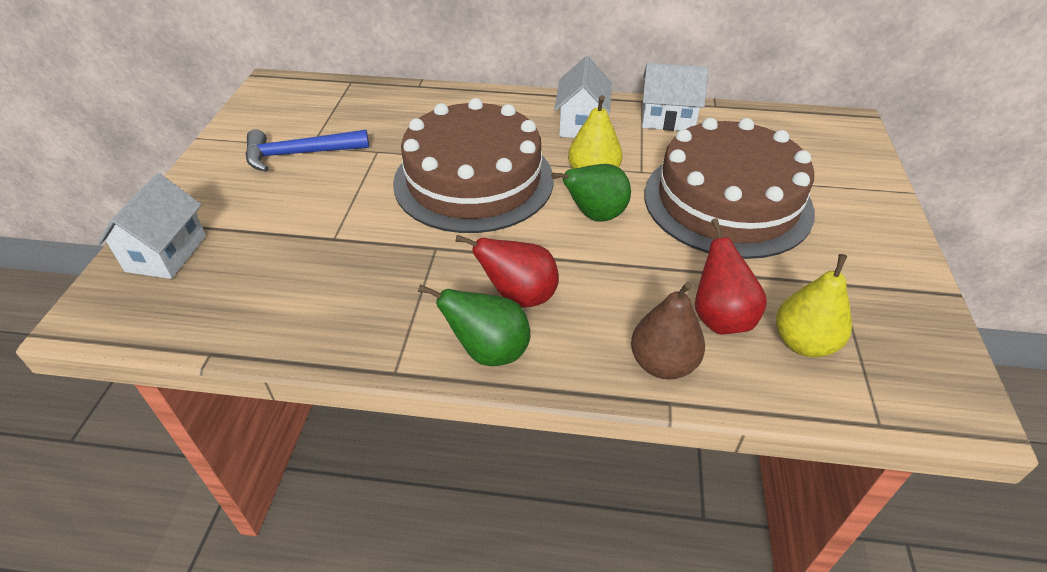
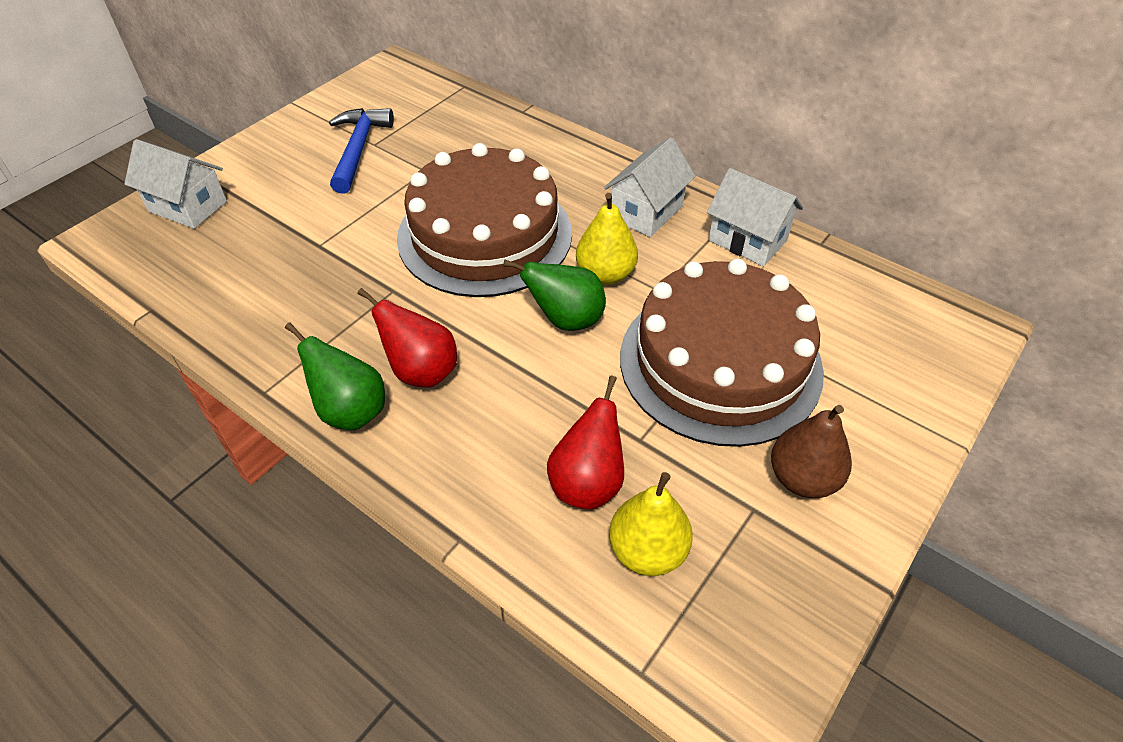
camera: 30 degrees right, 5 degrees up
white house [97,173,206,279] -> white house turned 75 degrees clockwise [124,139,227,229]
blue hammer [246,129,369,172] -> blue hammer turned 75 degrees clockwise [329,108,394,194]
brown pear [631,282,705,380] -> brown pear moved to [771,405,852,498]

